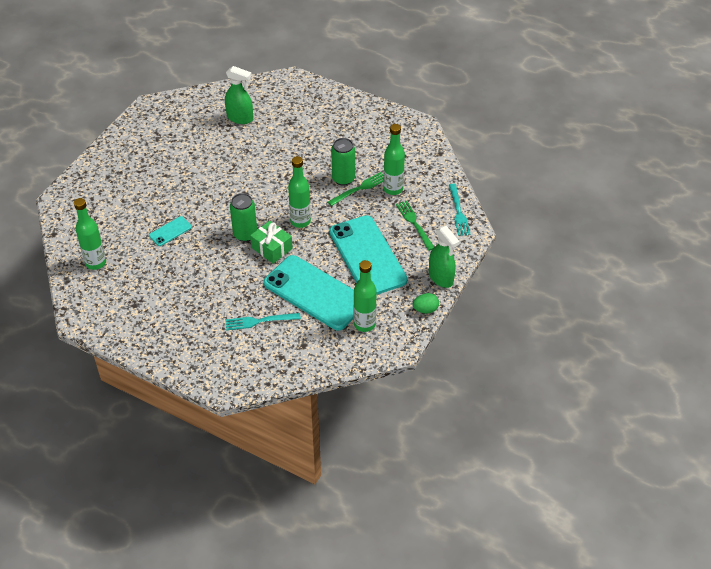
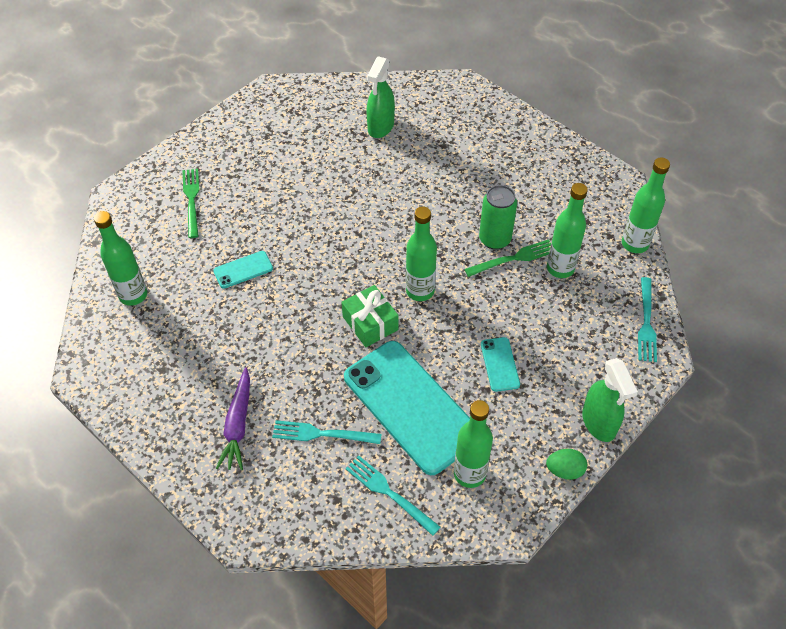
camera: 15 degrees right, 5 degrees up
green spray bottle [225,66,253,124] -> green spray bottle turned 75 degrees clockwise [367,56,395,138]
green can [230,193,257,242] -> none
turquoise phone [329,215,407,295] -> turquoise phone [481,337,520,392], size x0.42
green fork [396,201,434,251] -> green fork moved to [182,169,199,238]
none -> purple carrot [216,367,250,470]
none -> turquoise fork [346,456,440,536]
none -> green bottle [622,157,670,253]

